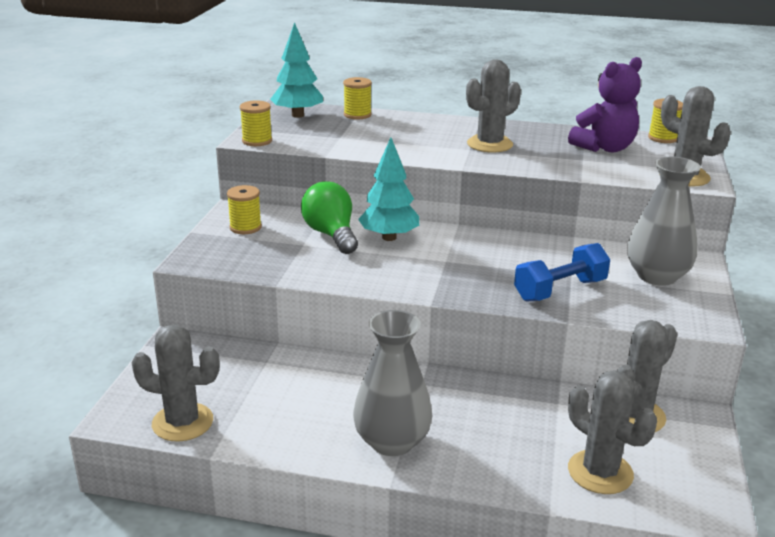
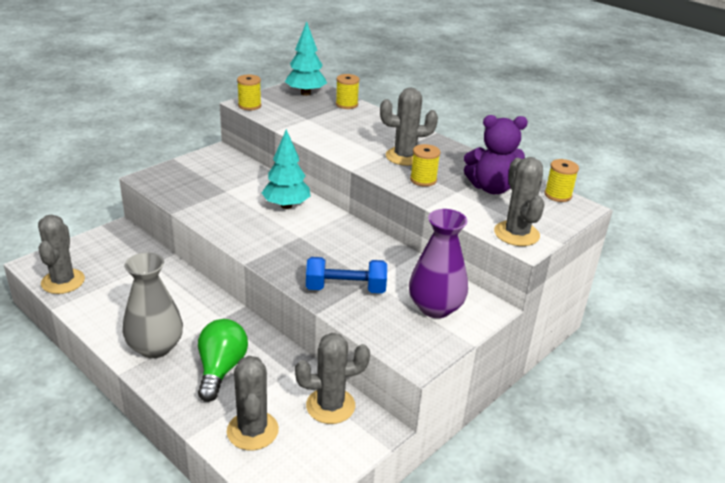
camera: 30 degrees right, 5 degrees up
grey cactus [131,325,220,442] -> grey cactus turned 45 degrees clockwise [38,215,85,294]
yellow spool [227,185,262,234] -> yellow spool moved to [410,144,441,187]
green light bulb [301,181,358,254] -> green light bulb moved to [198,319,248,402]
grey vase [627,157,701,286] -> purple vase [409,209,468,318]

